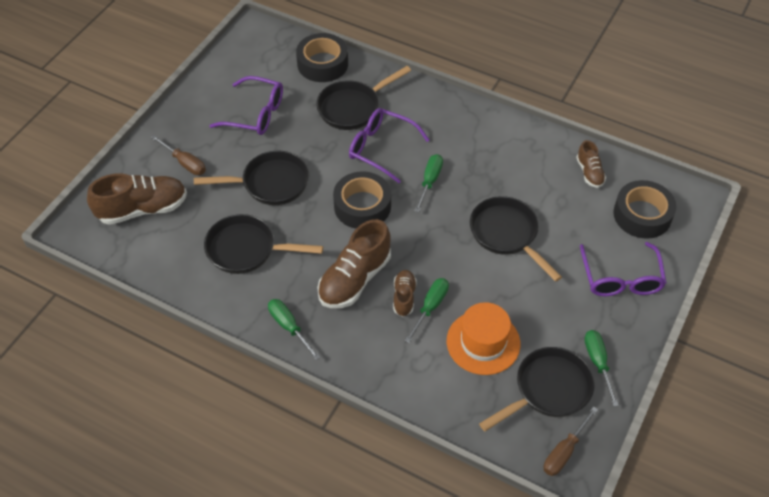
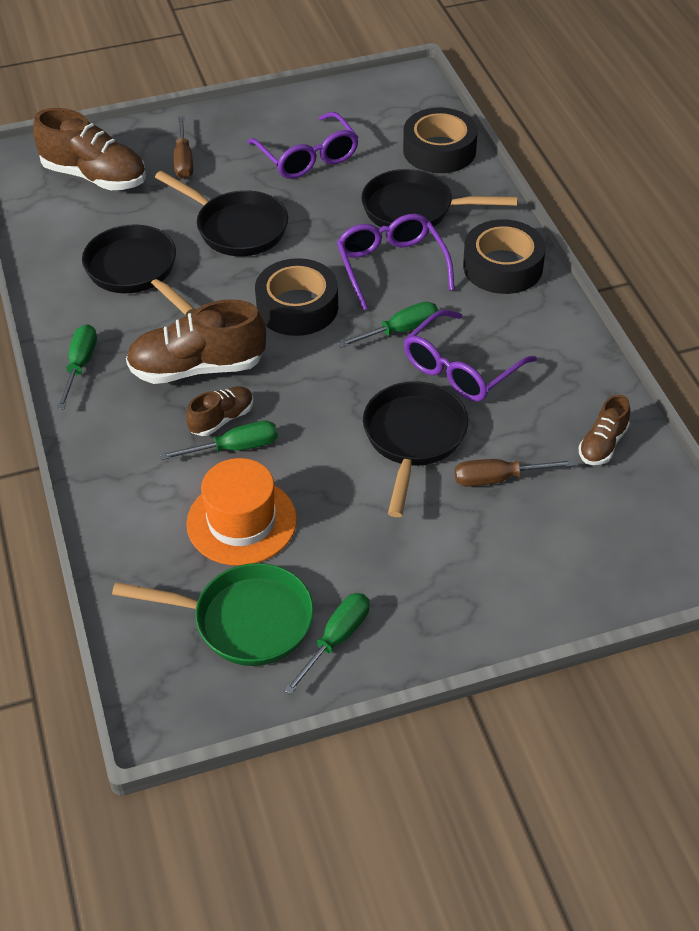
camera: 45 degrees right, 5 degrees down
black pan [479,347,595,431] -> green pan [112,563,314,666]
brown screwdriver [544,406,598,476] -> brown screwdriver moved to [455,459,575,487]
purple glasses [580,242,667,296] -> purple glasses moved to [404,310,537,402]
black tape [613,180,676,239] -> black tape moved to [463,219,546,294]

